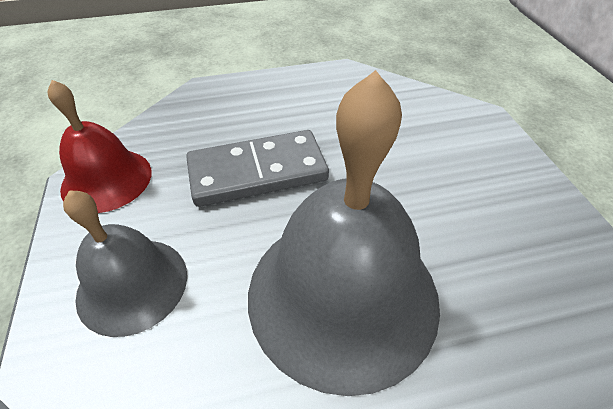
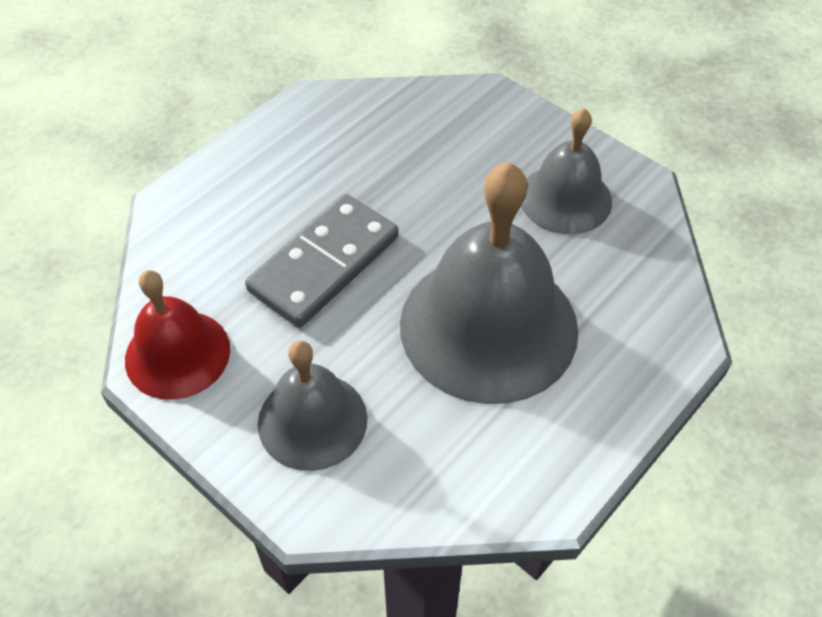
camera: 35 degrees left, 5 degrees up
none -> grey bell [521,108,612,235]

